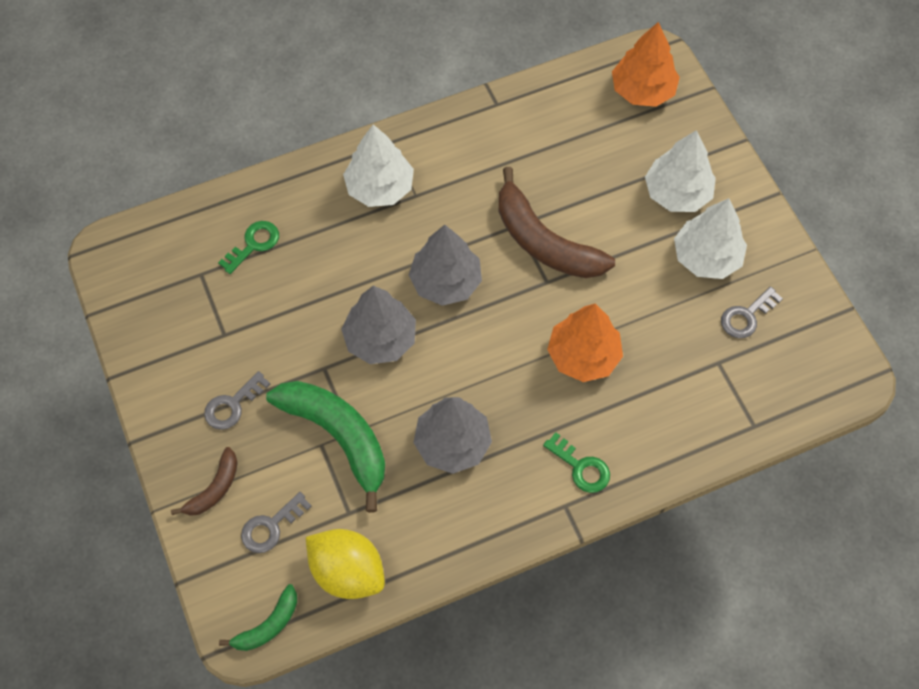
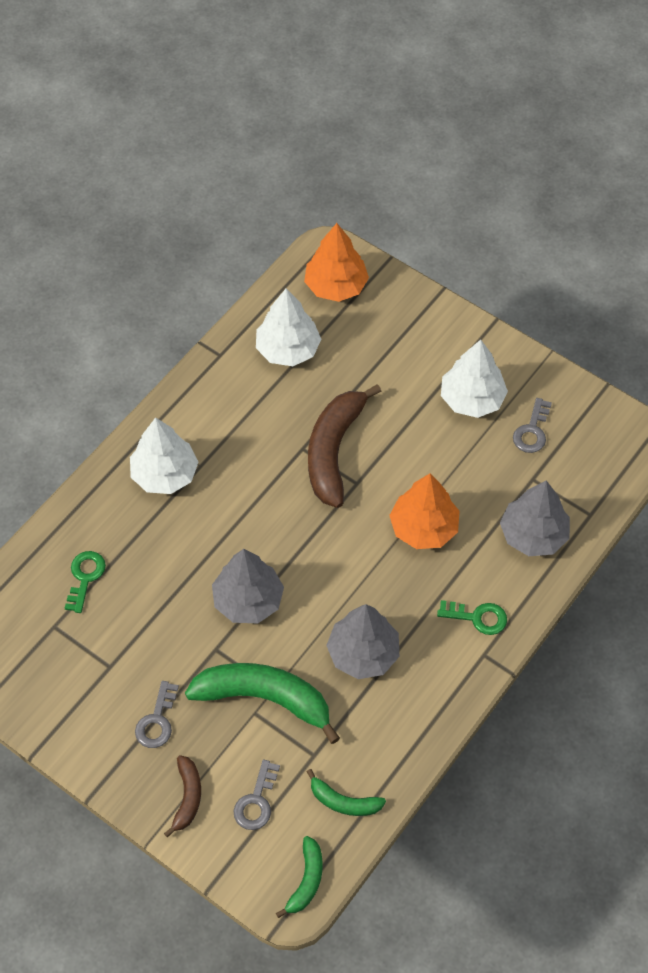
camera: 30 degrees left, 5 degrees down
yellow lemon [306,529,385,599] -> green banana [307,769,386,816]
grey tree [409,225,482,306] -> grey tree moved to [500,480,570,556]
brown banana [499,167,615,278] -> brown banana turned 90 degrees clockwise [308,384,382,508]
white tree [645,130,716,212] -> white tree moved to [256,288,321,366]

